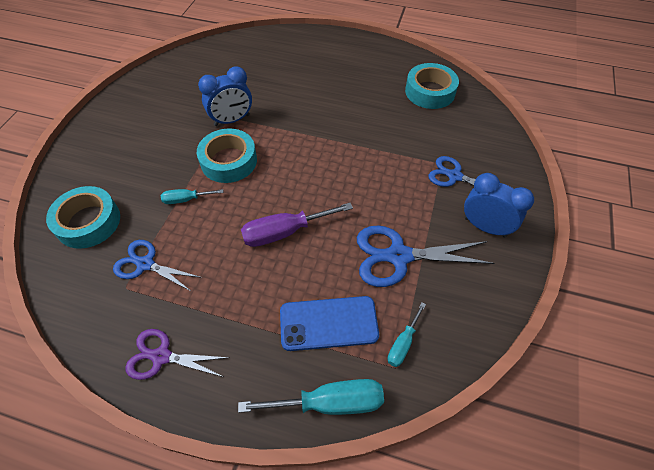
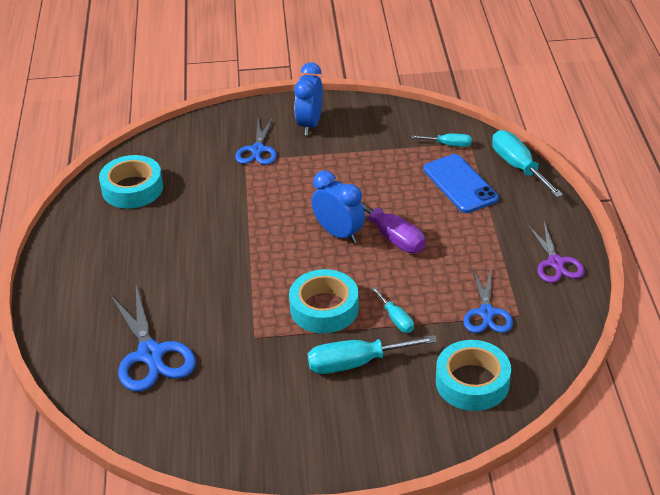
camera: 110 degrees left, 15 degrees down
blue clock [198,66,252,126] -> blue clock moved to [311,170,365,243]
blue scissors [357,226,494,287] -> blue scissors moved to [109,286,196,392]
none -> turquoise screwdriver [308,335,437,374]

